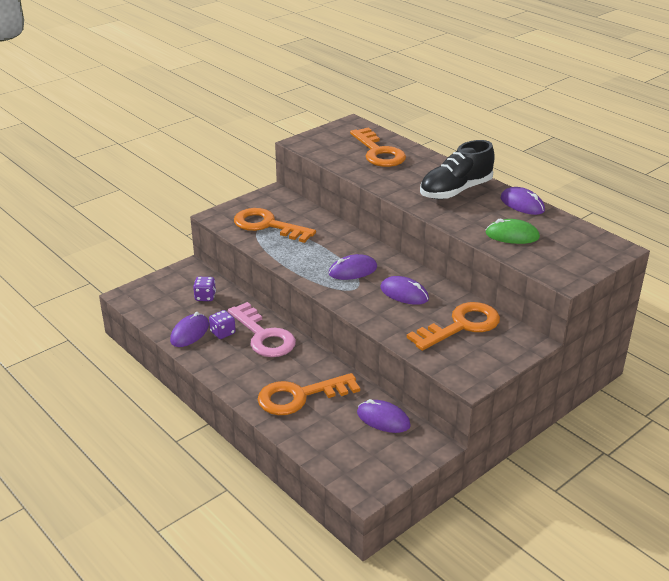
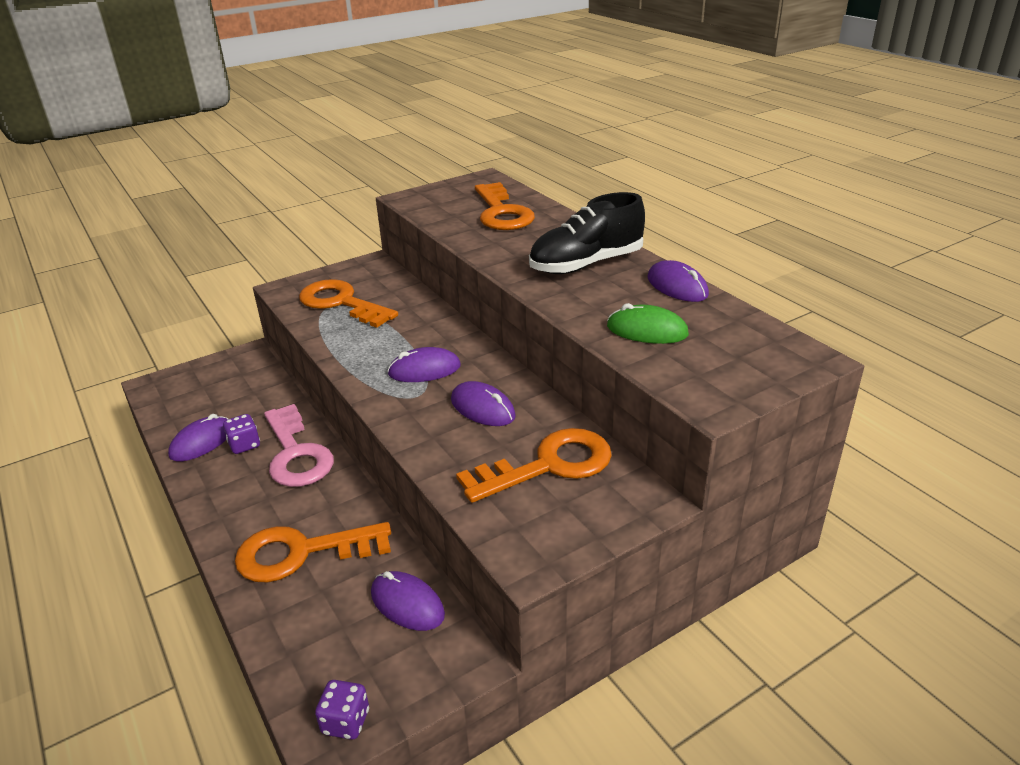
camera: 10 degrees right, 0 degrees up
purple dice [193,277,216,301] -> purple dice moved to [315,680,369,740]

